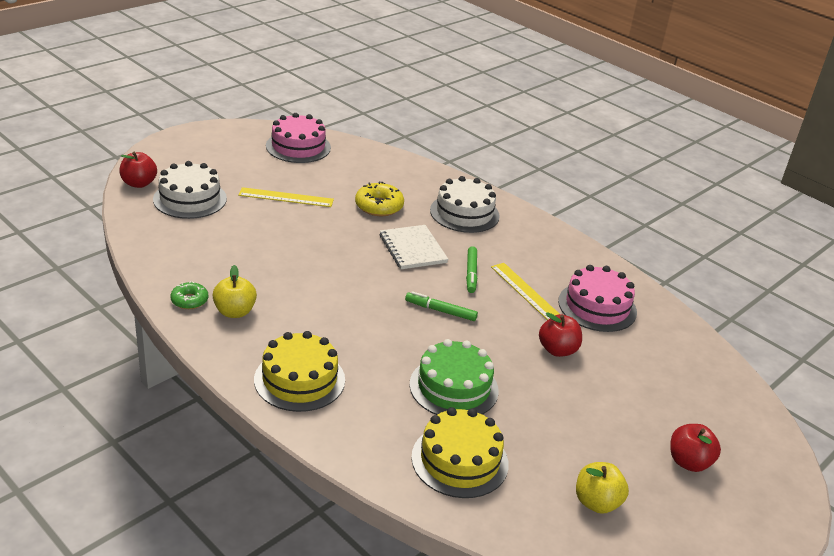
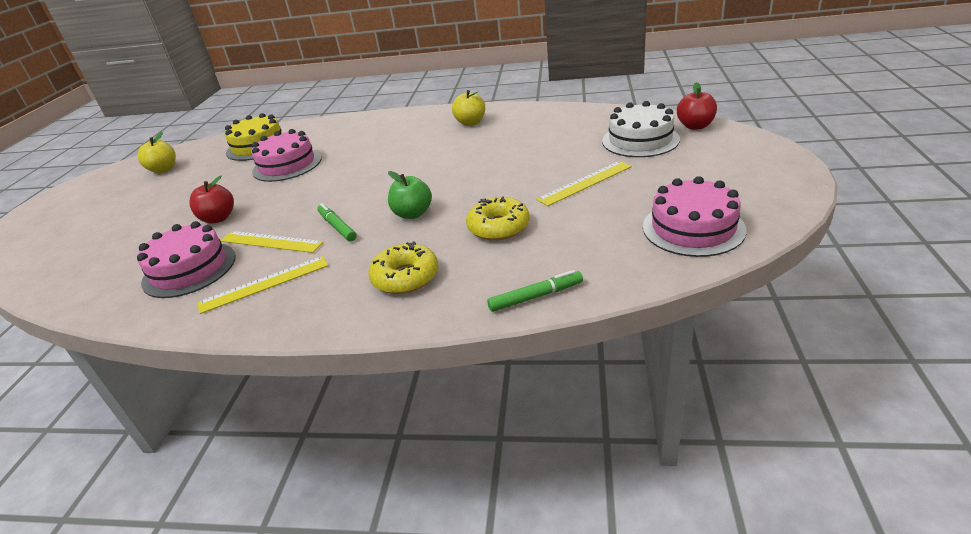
camera: 150 degrees right, 0 degrees up
green donut [170,281,208,309] -> none
yellow cake [254,331,345,412] -> none
white notebook [380,225,448,269] -> green apple [388,171,432,219]
green marker [405,291,478,321] -> green marker moved to [487,270,583,312]
green cake [409,339,499,415] -> pink cake [251,129,321,182]
white cake [430,176,500,233] -> yellow donut [368,241,438,294]
red apple [670,424,721,472] -> none
none -> yellow ruler [197,256,328,314]

